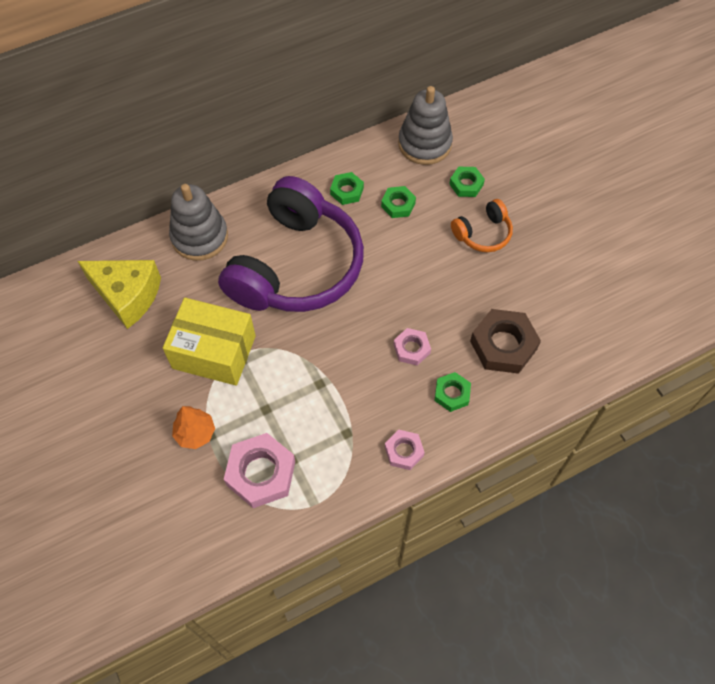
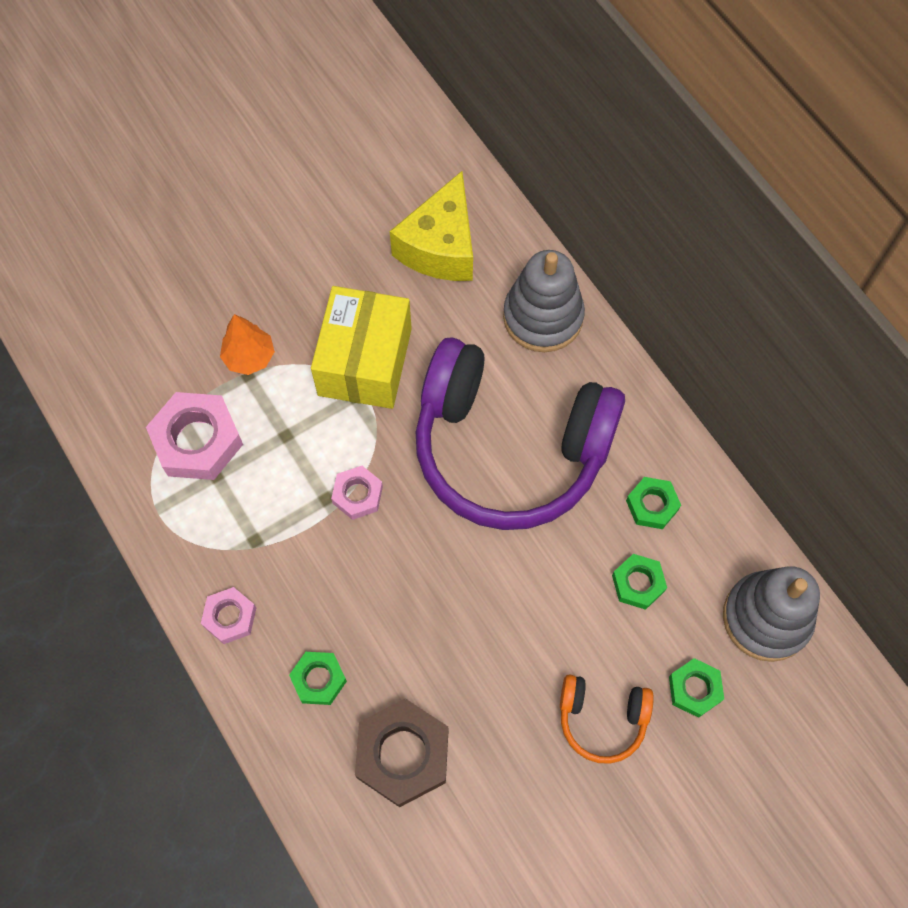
camera: 85 degrees right, 5 degrees up
pink nut [394,328,431,366] -> pink nut moved to [331,466,383,520]
orange headphones [451,199,513,252] -> orange headphones turned 45 degrees counterclockwise [560,674,654,764]

